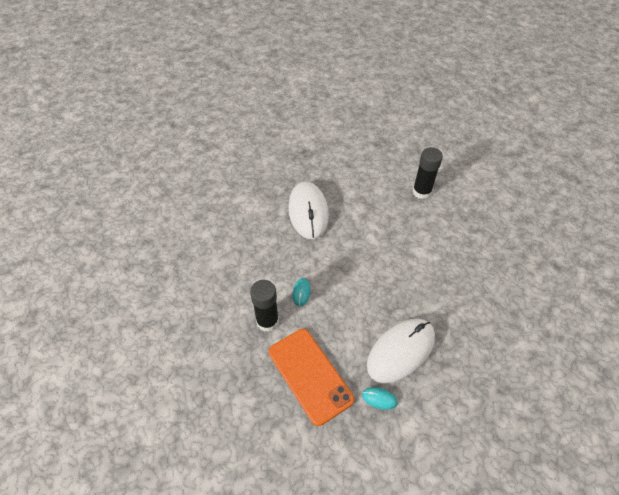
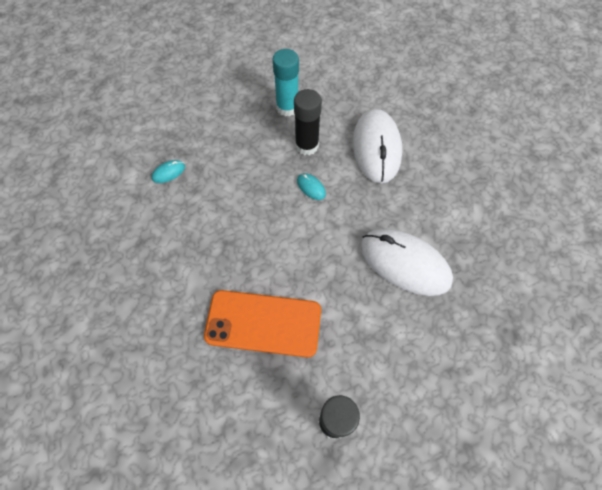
camera: 130 degrees right, 10 degrees up
orange phone [269,329,354,426] -> orange phone moved to [204,290,321,357]
white mouse [367,318,435,383] -> white mouse moved to [353,109,402,183]
none -> turquoise glue stick [273,49,299,116]

